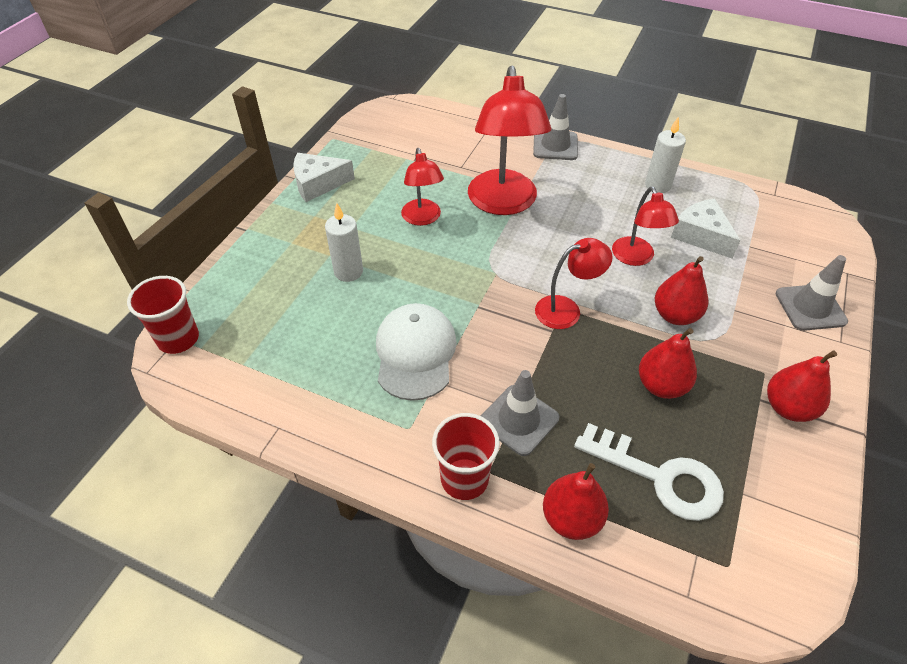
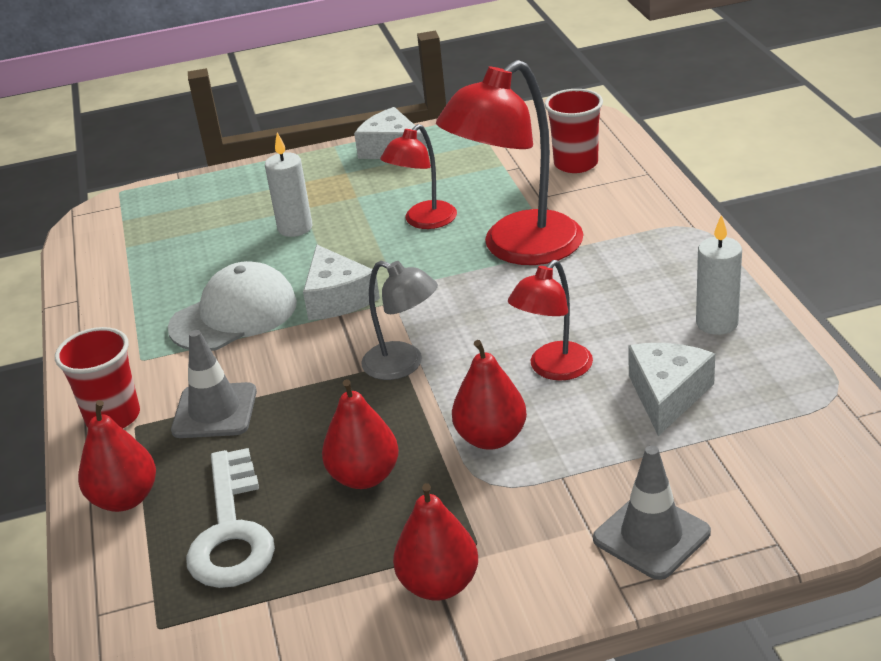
camera: 55 degrees right, 15 degrees down
red cup [127,276,199,354] -> red cup moved to [545,89,603,173]
grey traffic cone [533,94,578,160] -> none
red lamp [535,238,613,329] -> grey lamp [361,261,438,380]
none -> white cheese [303,244,380,320]

